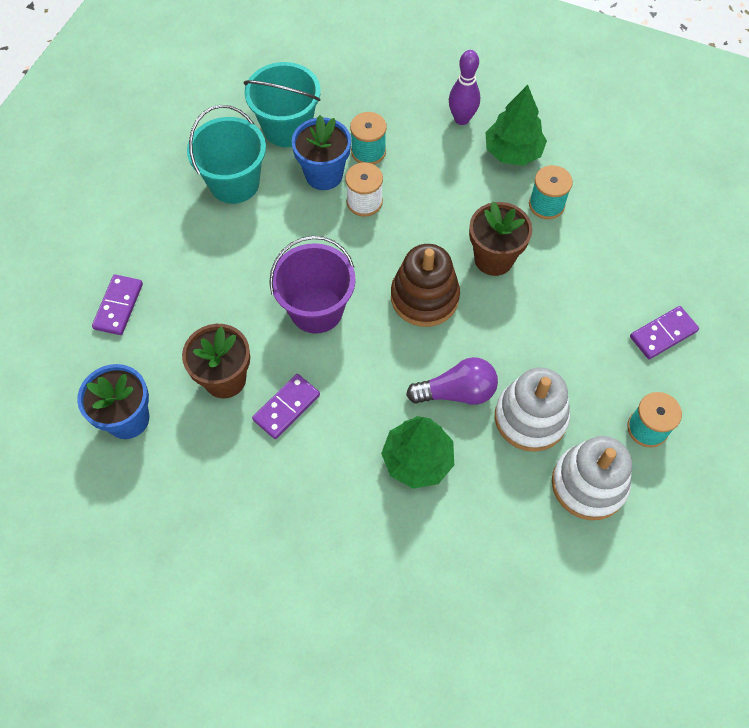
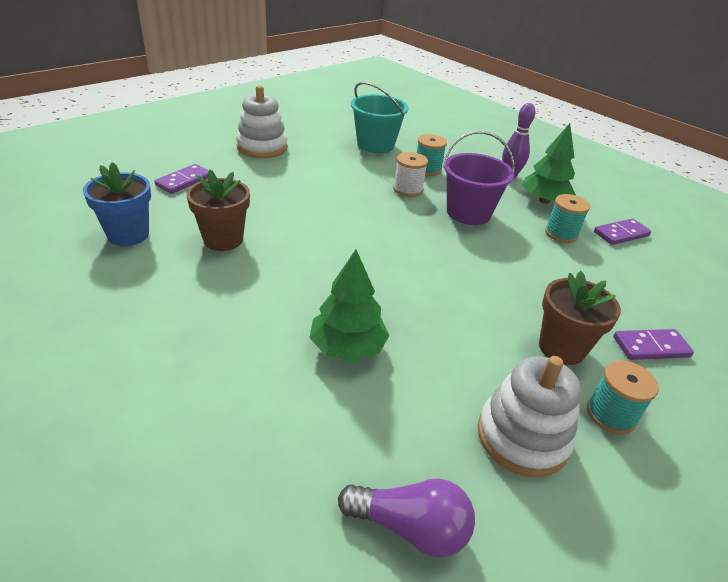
camera: 20 degrees right, 25 degrees down
turquoise bucket [187,105,266,204] -> none
purple domino [252,374,320,439] -> purple domino moved to [594,218,651,245]
purple bucket [269,236,356,334] -> purple bucket moved to [443,131,515,225]
blue flower pot [292,115,351,190] -> none
brown stacking toy [391,244,460,327] -> none
purple light bulb [406,357,498,405] -> purple light bulb moved to [338,478,475,558]
brown flower pot [469,202,533,276] -> brown flower pot moved to [539,271,621,365]
white stacking toy [495,367,570,452] -> white stacking toy moved to [236,85,288,159]

